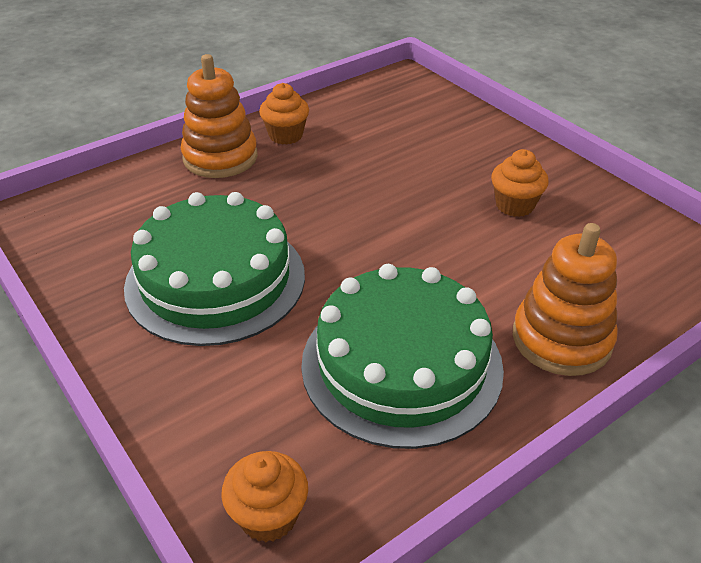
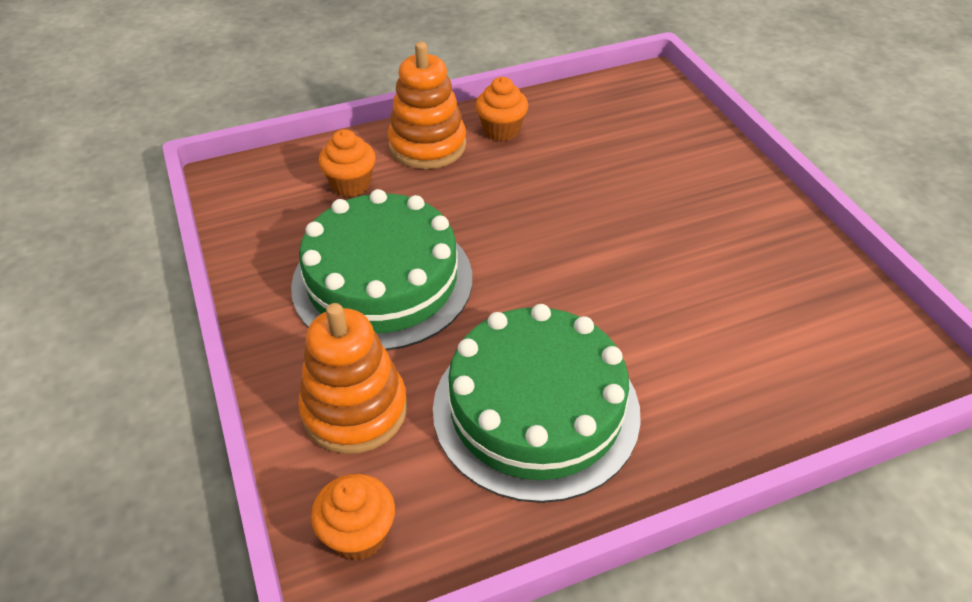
camera: 15 degrees right, 5 degrees up
orange cupcake [491,149,549,217] -> orange cupcake moved to [318,129,376,197]
orange stacking toy [513,223,618,376] -> orange stacking toy moved to [298,303,407,454]

